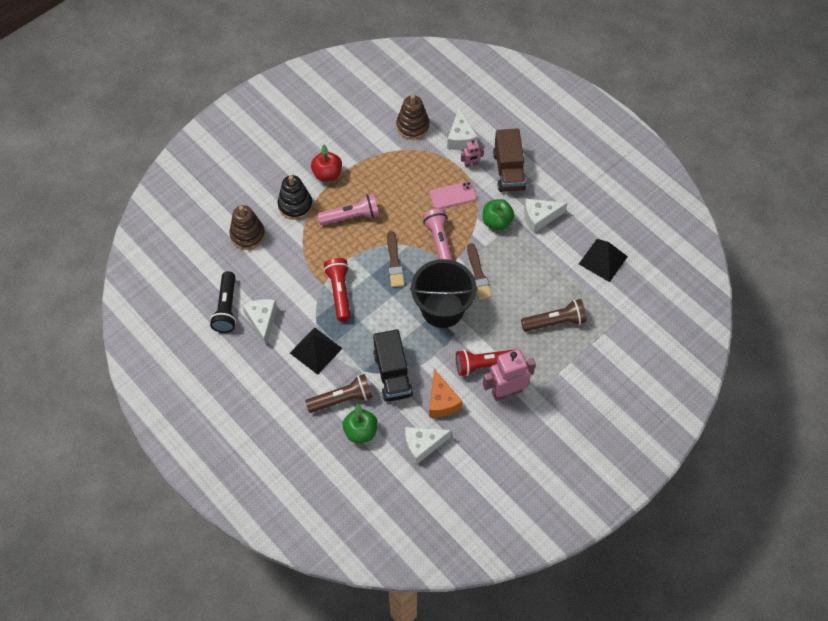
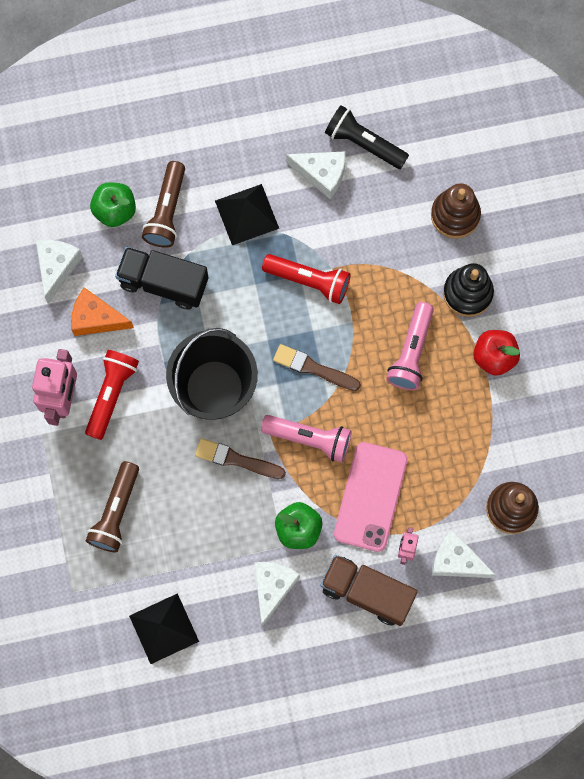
camera: 120 degrees right, 15 degrees up
pink phone [430,181,477,209] -> pink phone [334,442,408,552], size x1.57

